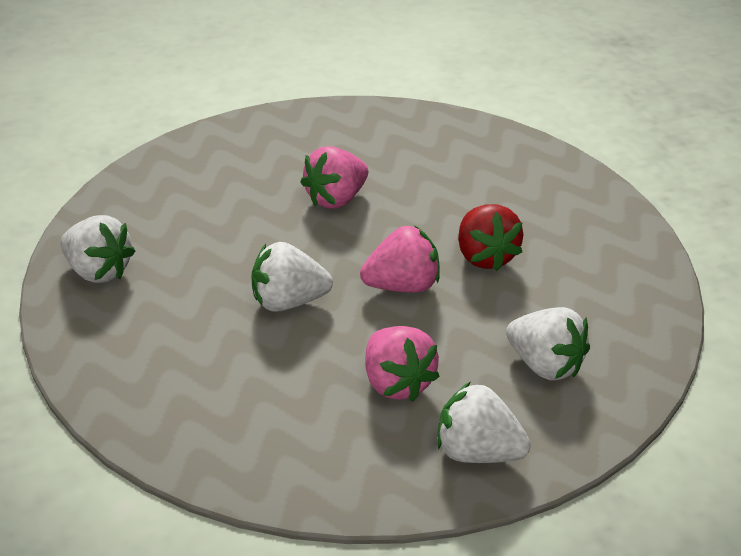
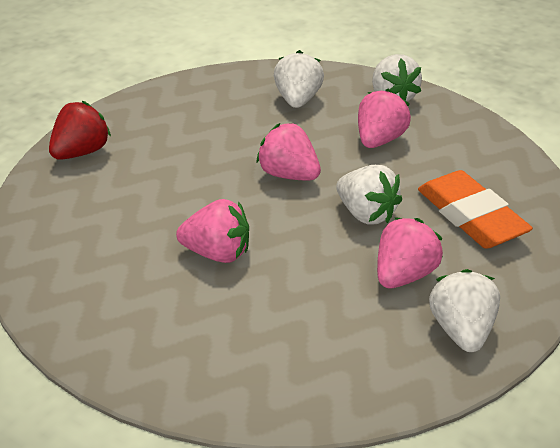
camera: 125 degrees left, 0 degrees up
red strawberry [458,204,523,271] -> red strawberry moved to [49,101,111,160]
none -> pink strawberry [377,217,443,288]
none -> orange eraser [418,170,533,249]

